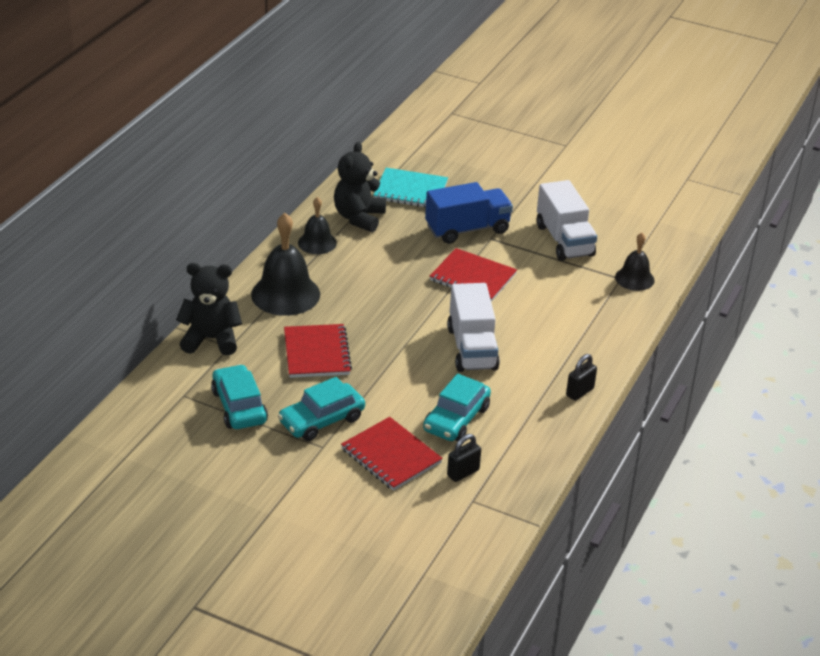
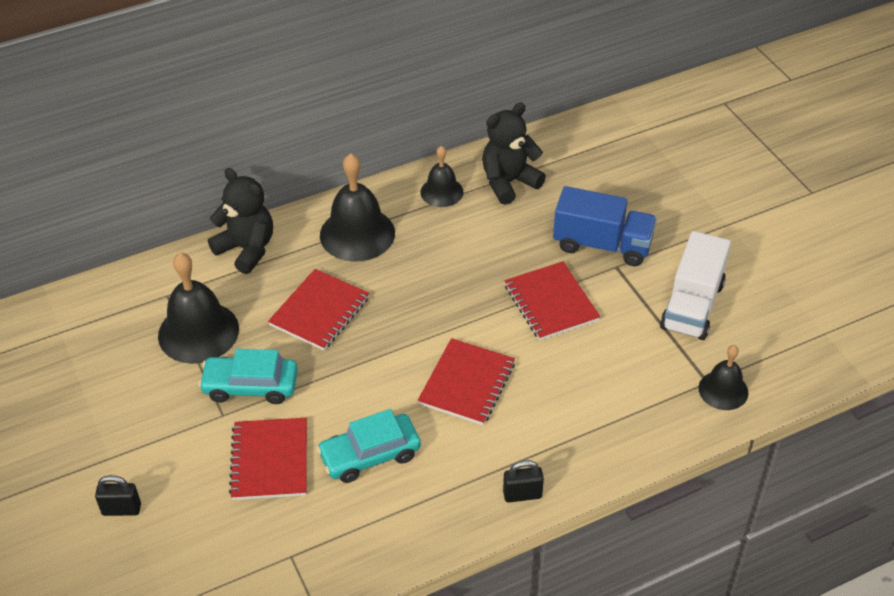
camera: 40 degrees right, 10 degrees up
turquoise car [211,364,268,429] -> black bell [158,252,239,364]
turquoise notebook [373,168,448,208] -> none
white truck [447,283,500,372] -> red notebook [418,338,515,425]
black padlock [447,434,481,482] -> black padlock moved to [95,475,141,516]

